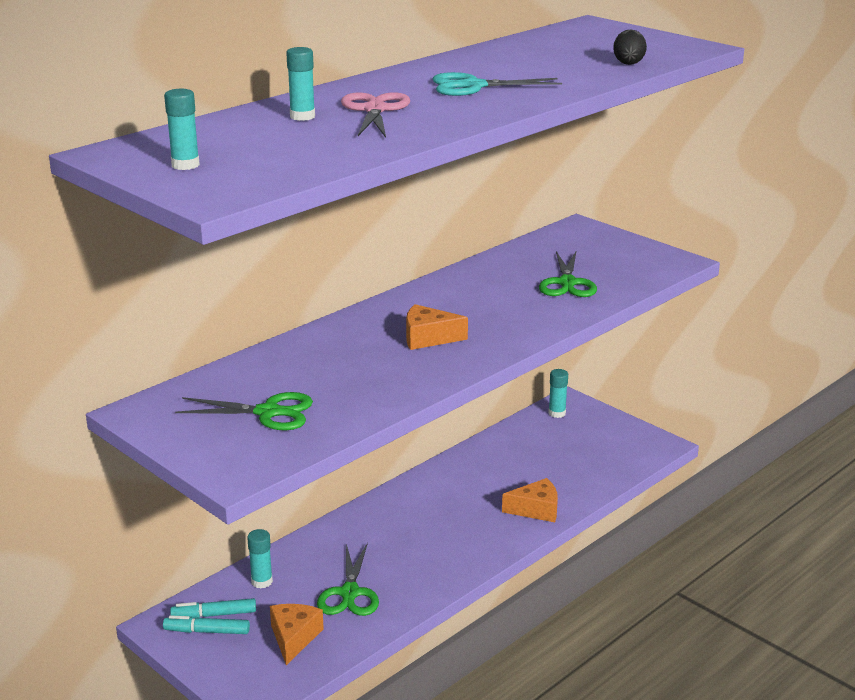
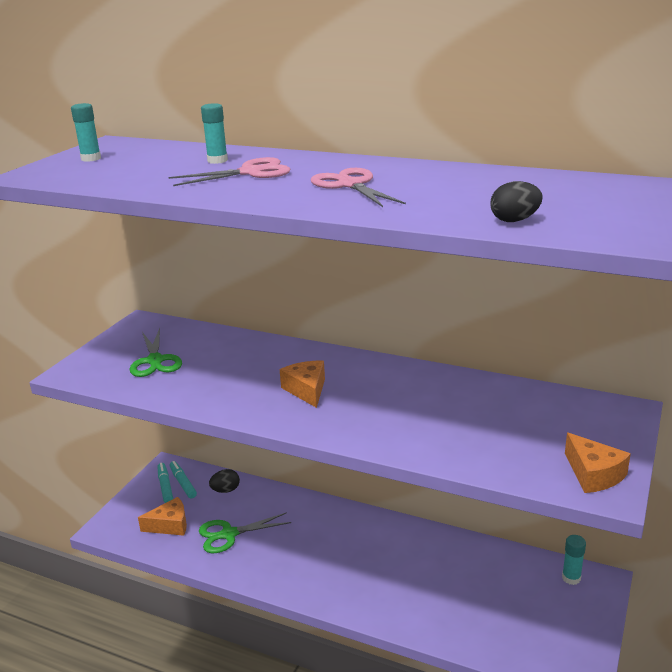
camera: 70 degrees right, 0 degrees up
turquoise glue stick [247,529,273,589] -> black egg [209,469,240,493]
turquoise scissors [432,72,562,96] -> pink scissors [311,168,406,207]
orange cheese [502,478,558,522] -> orange cheese moved to [565,433,631,493]
green scissors [539,251,597,297] -> none

